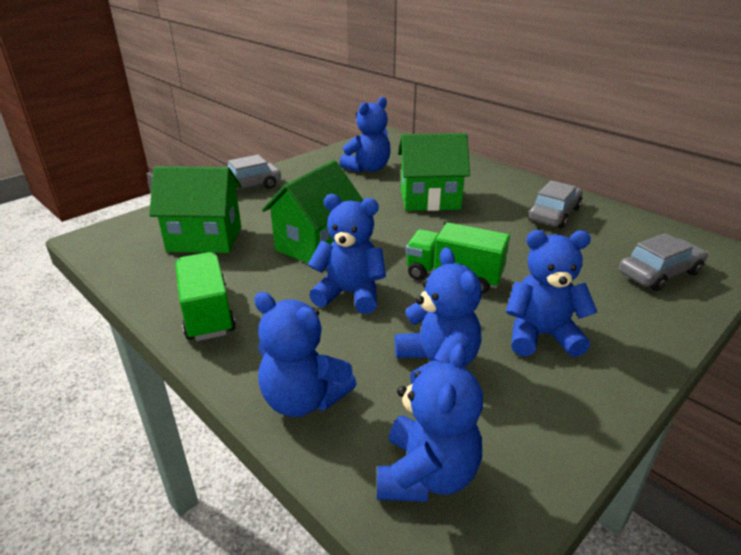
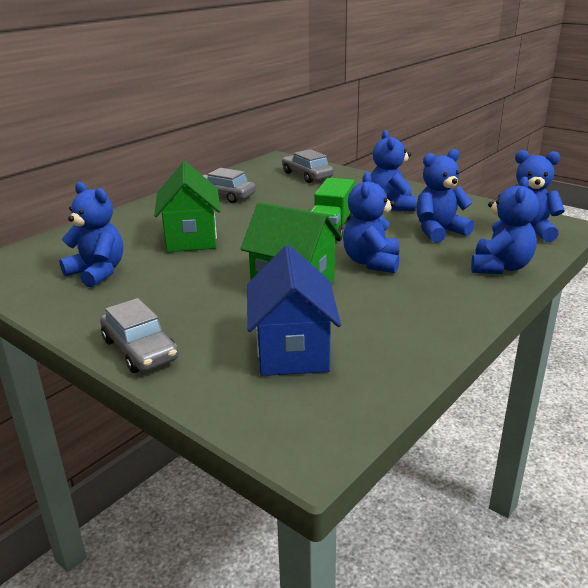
camera: 95 degrees left, 5 degrees down
green house [149,166,241,253] -> blue house [247,245,341,376]
green truck [175,252,236,341] -> none

